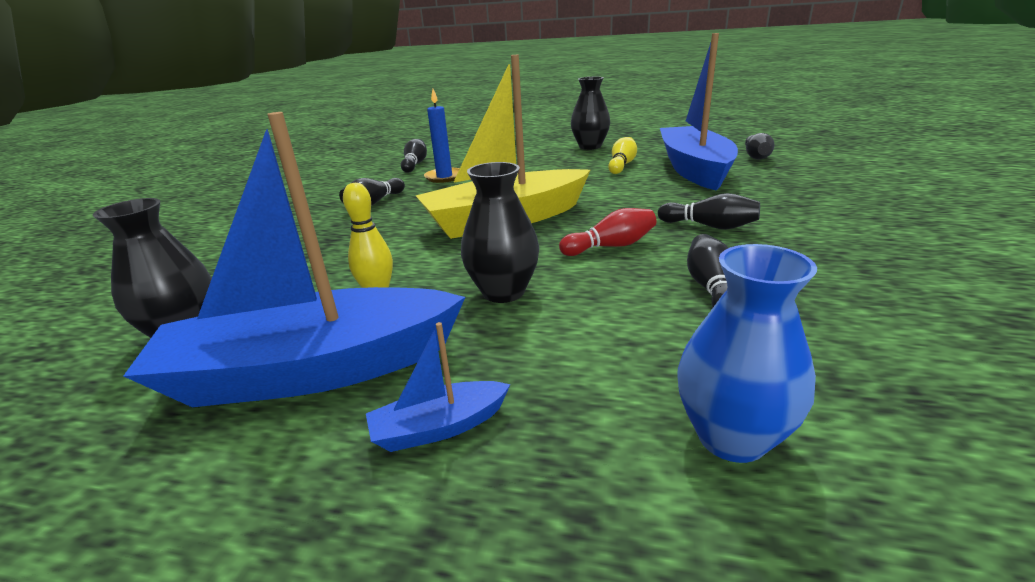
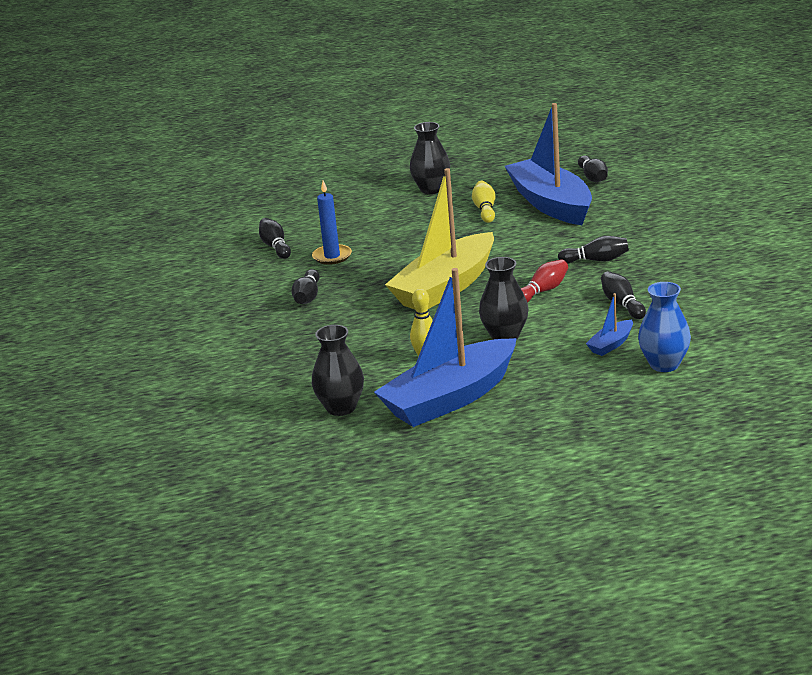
camera: 25 degrees left, 0 degrees up
blue boat [366,322,511,452] -> blue boat moved to [586,293,633,356]

